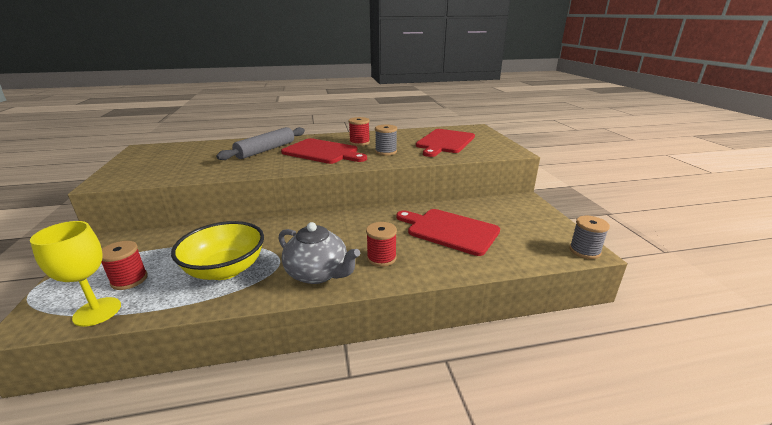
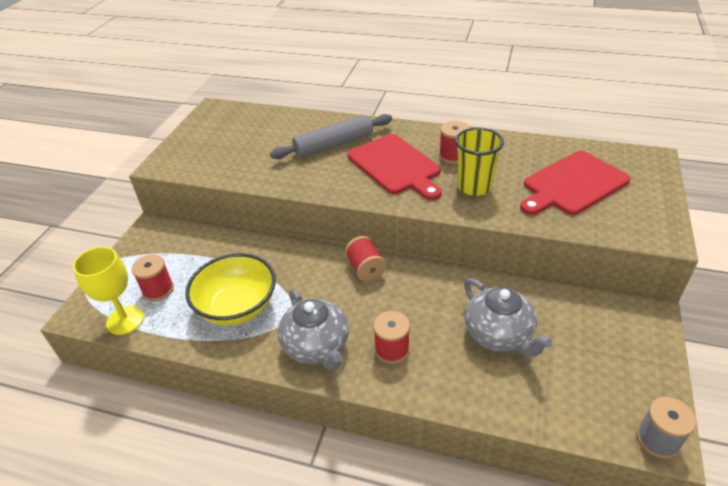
camera: 30 degrees right, 15 degrees up
grey spool [375,125,397,156] -> yellow cup [455,127,504,196]
red cutting board [396,209,500,256] -> grey teapot [464,278,552,357]
none -> red spool [345,236,386,282]

